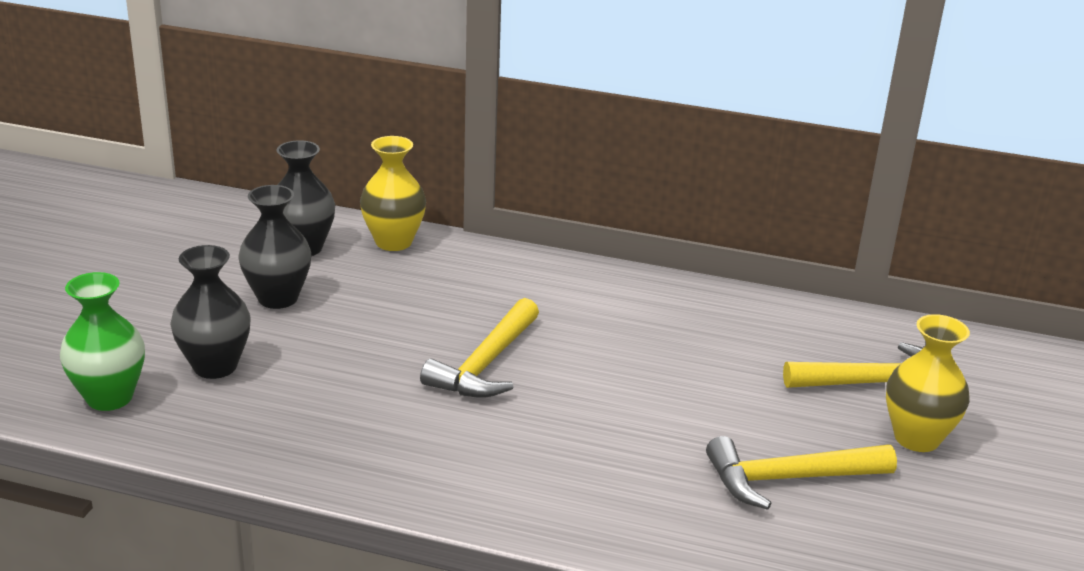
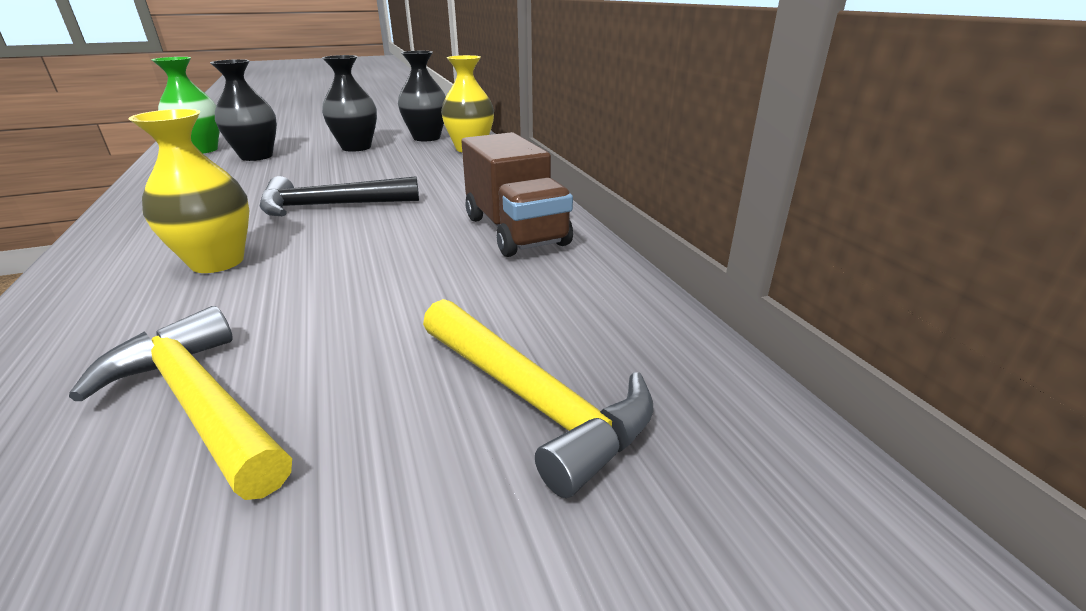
camera: 55 degrees right, 0 degrees up
yellow hammer [420,298,539,398] -> black hammer [260,176,419,216]
yellow vase [886,314,970,452] -> yellow vase moved to [128,109,249,273]
none -> brown truck [461,132,573,257]

